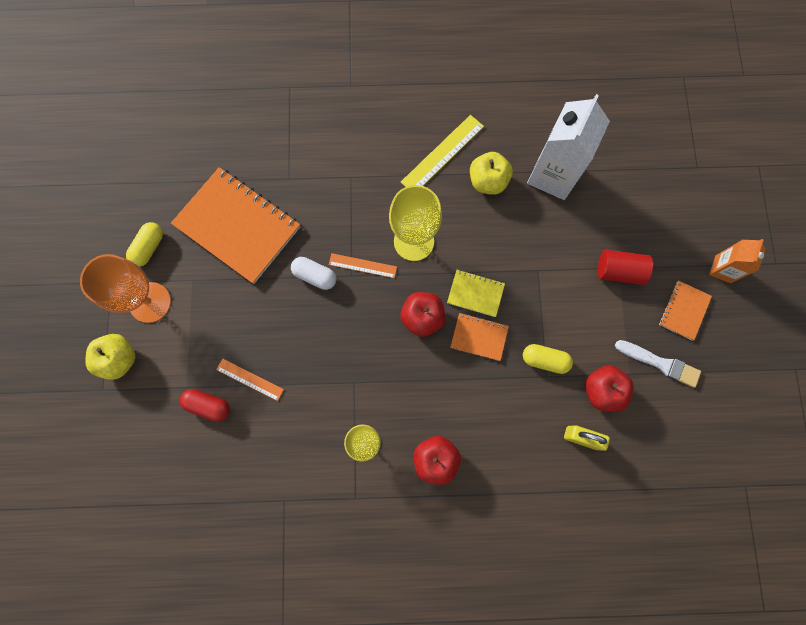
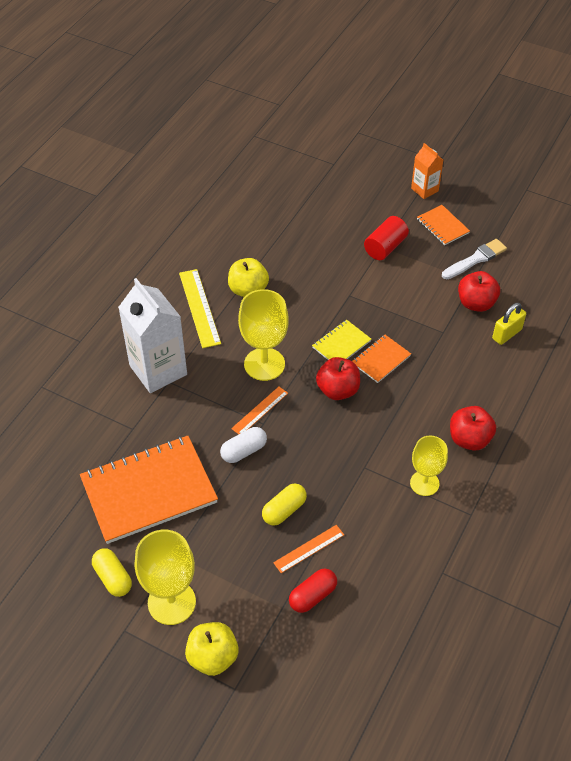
camera: 60 degrees left, 25 degrees down
orange goblet [80,254,171,323] -> yellow goblet [135,530,196,625]
yellow capsule [523,344,573,374] -> yellow capsule moved to [262,484,307,526]
white carton [527,94,610,200] -> white carton moved to [118,278,187,393]

